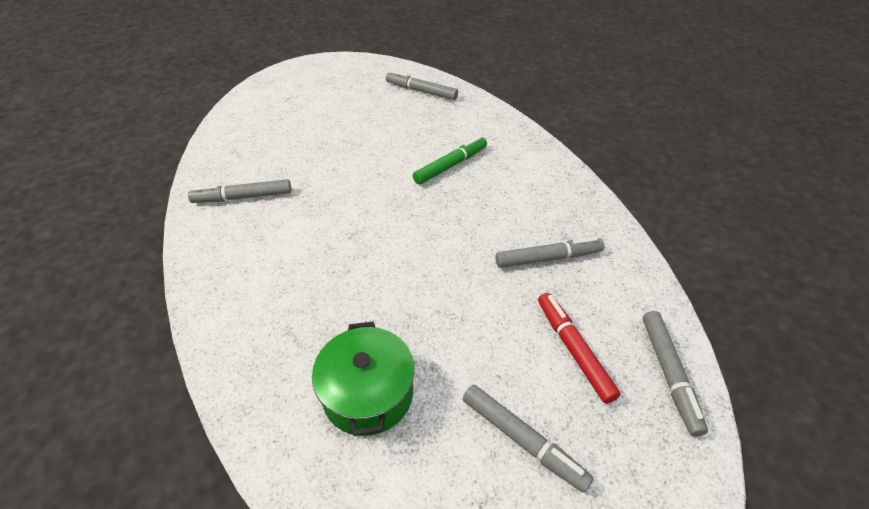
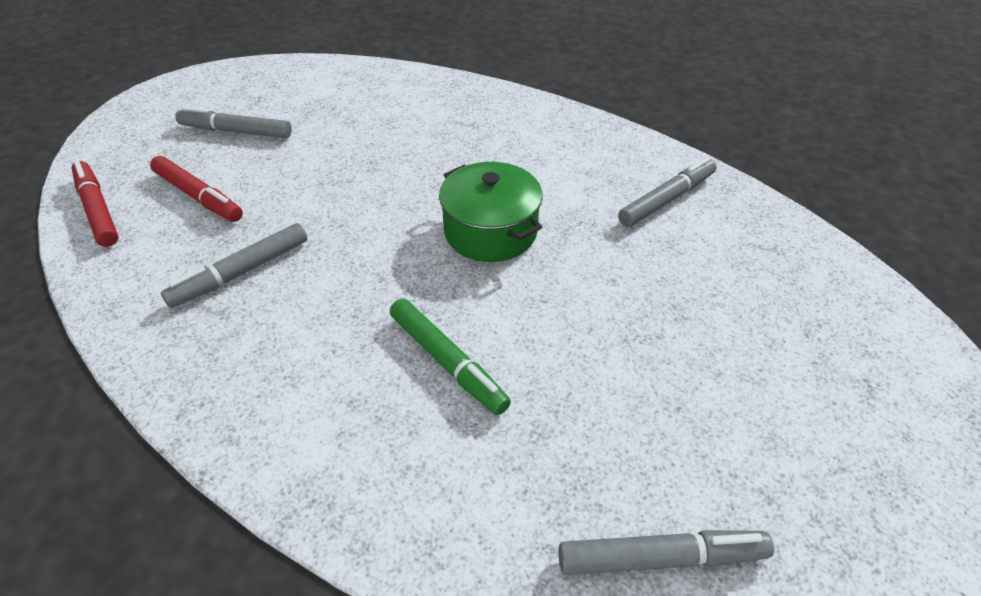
camera: 150 degrees right, 0 degrees up
green pot [312,322,415,436] -> green pot moved to [439,162,543,262]
green marker [413,136,487,185] -> green marker turned 60 degrees counterclockwise [390,298,511,415]
grey marker [643,311,708,437] -> red marker [72,160,119,247]

